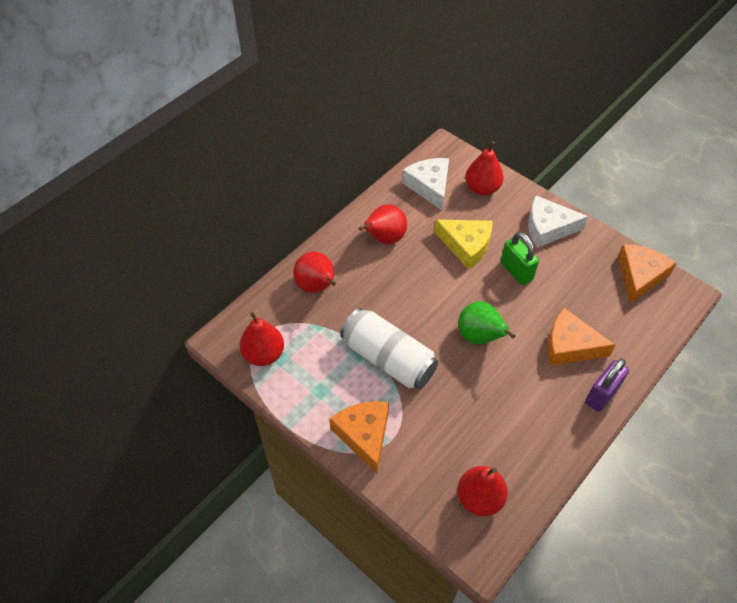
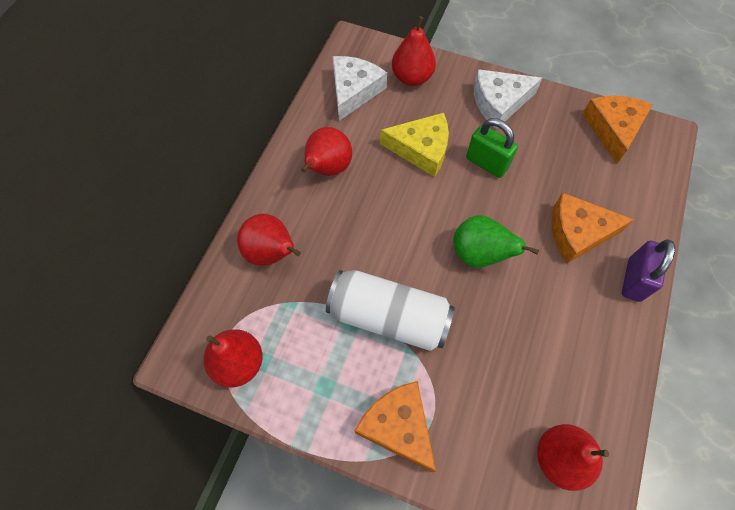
camera: 20 degrees left, 10 degrees up
white cheese [402,158,449,211] -> white cheese turned 60 degrees clockwise [333,56,387,121]

